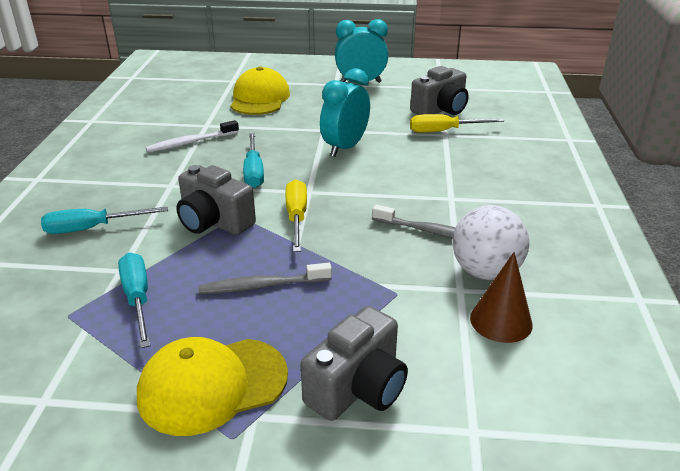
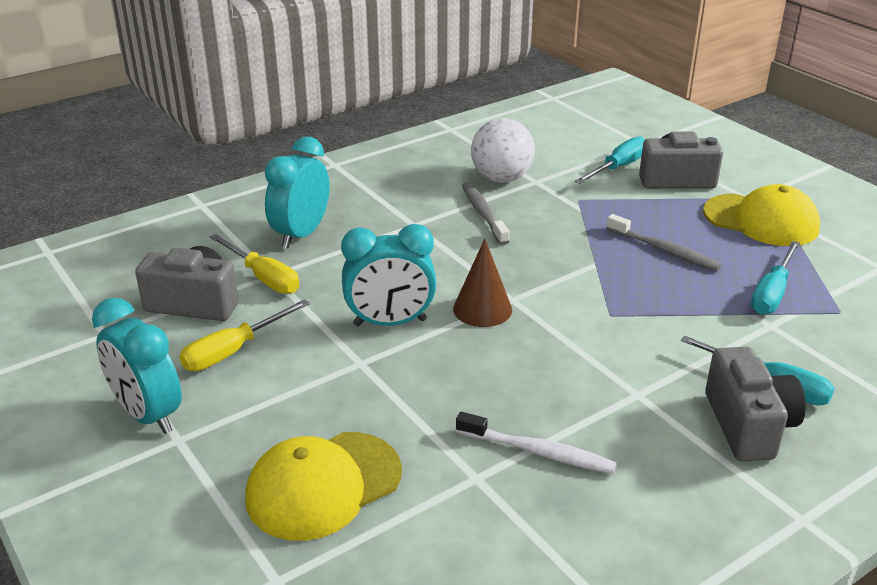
camera: 130 degrees left, 0 degrees up
grey camera [176,165,256,235] -> grey camera moved to [705,347,806,461]
turquoise screwdriver [243,133,264,188] -> turquoise screwdriver moved to [575,136,645,184]
yellow screwdriver [285,179,307,252] -> yellow screwdriver moved to [179,300,310,371]
brown cone [470,252,533,343] -> brown cone moved to [453,239,512,327]
none -> turquoise clock [265,137,329,249]

